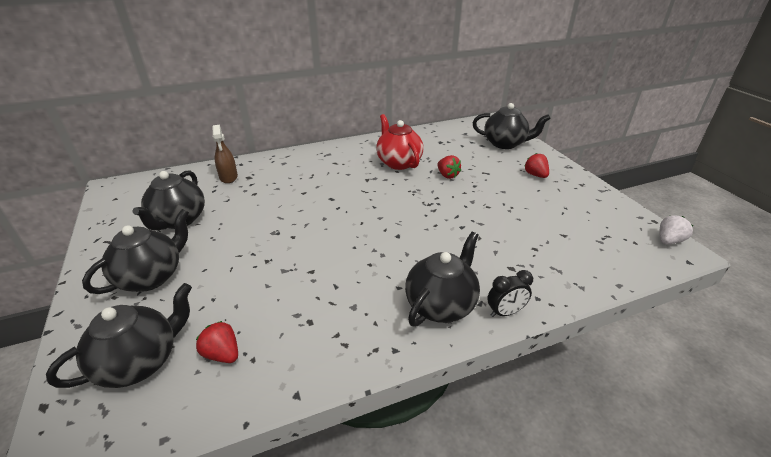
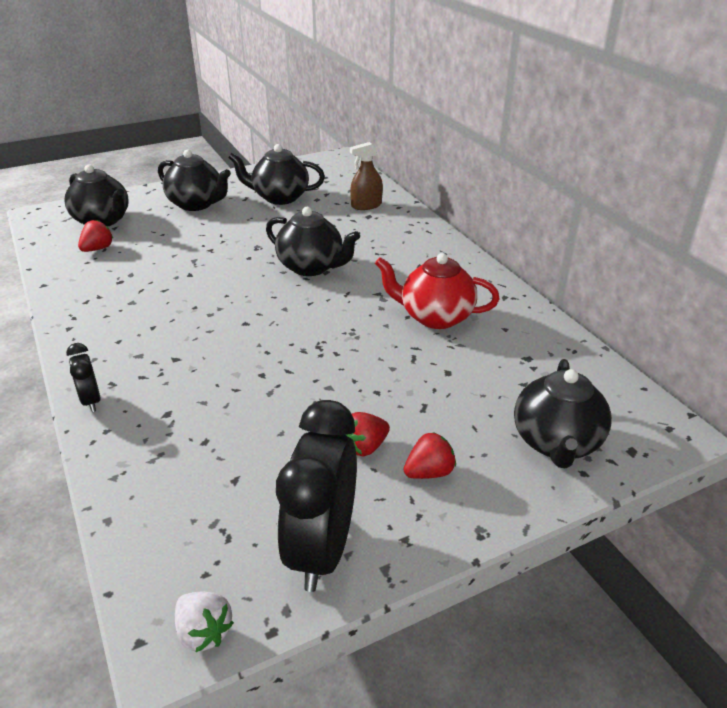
camera: 85 degrees right, 0 degrees up
red teapot [376,114,423,170] -> red teapot turned 135 degrees counterclockwise [375,253,500,329]
black teapot [405,232,480,327] -> black teapot moved to [266,207,360,276]
red strawberry [437,155,461,179] -> red strawberry moved to [346,412,390,456]
none -> black clock [276,400,357,592]

